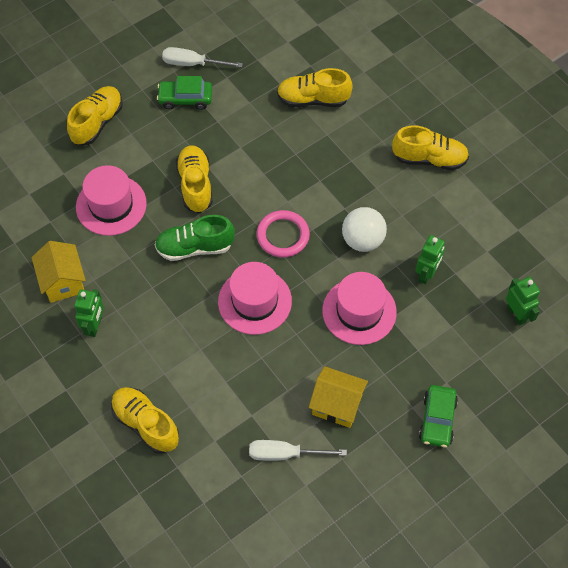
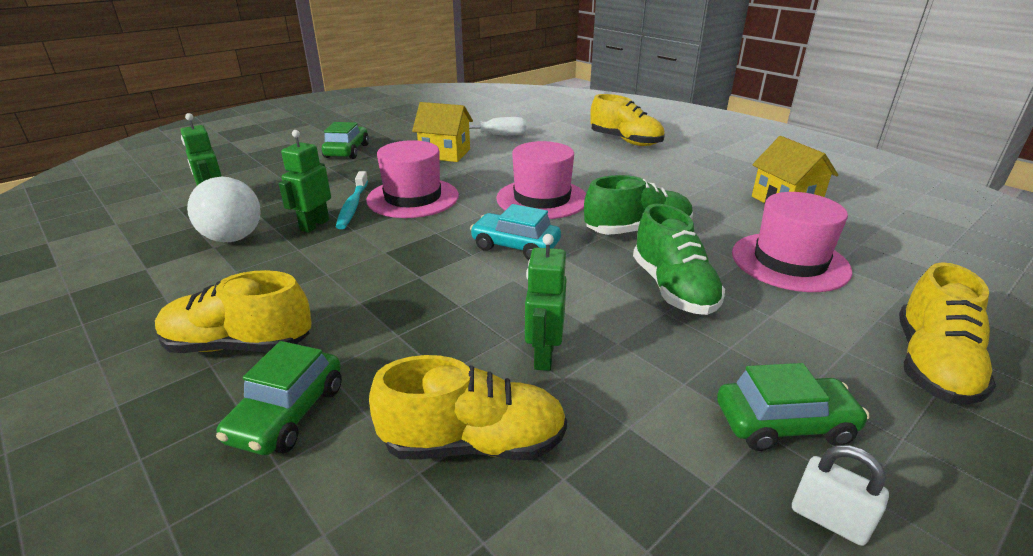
camera: 175 degrees right, 30 degrees down
green robot [74,289,104,337] -> green robot moved to [525,234,567,371]
white screwdriver [162,47,243,68] -> white padlock [792,445,889,546]
yellow shoe [176,145,213,213] -> green shoe [633,204,725,315]
pink ring [257,210,310,258] -> turquoise car [470,204,561,260]
white ball [342,207,387,252] -> white ball moved to [187,177,261,242]
none -> green car [216,341,342,455]
none -> turquoise toothbrush [336,171,368,229]

